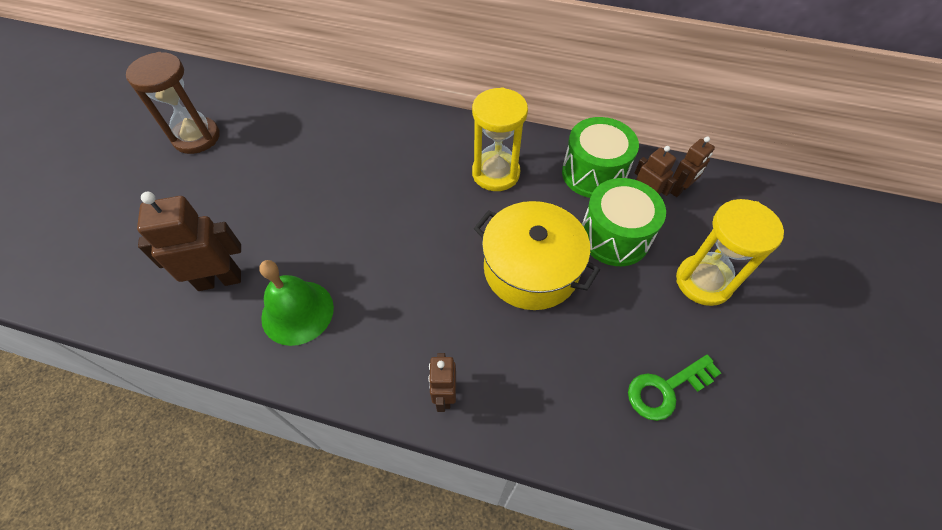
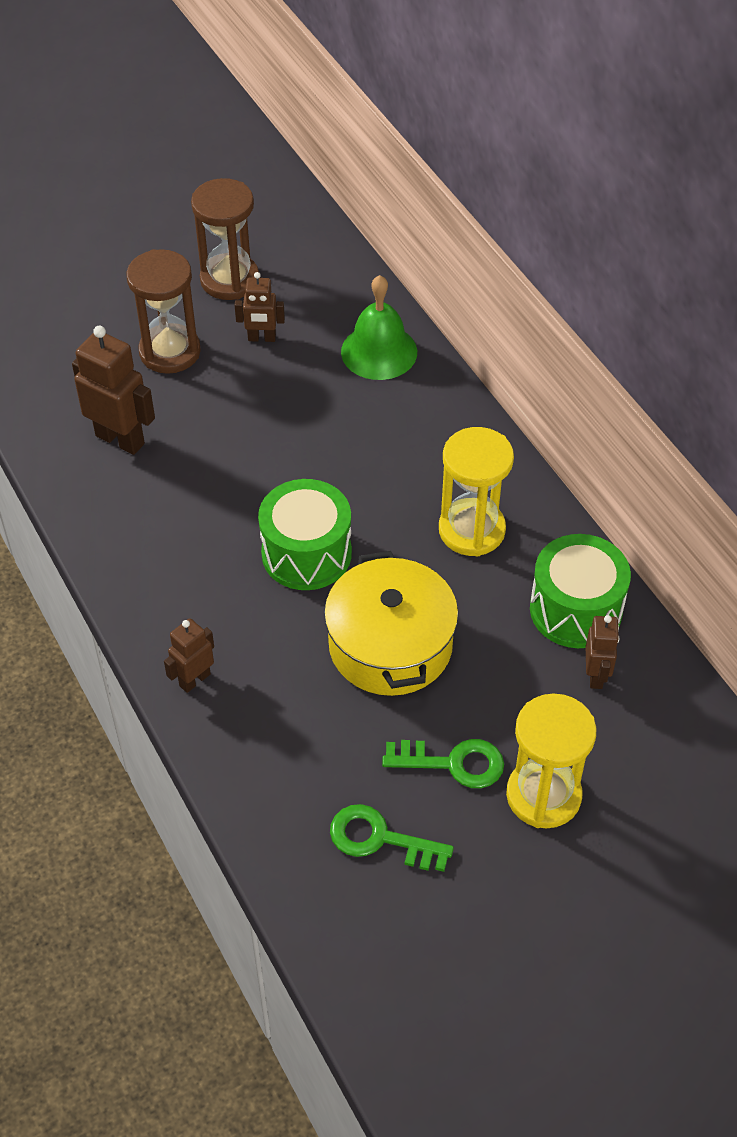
camera: 45 degrees right, 5 degrees down
green bell [259,260,334,346] -> green bell moved to [341,275,417,380]
green drum [582,178,666,266] -> green drum moved to [258,479,352,590]
brown robot [670,137,715,197] -> brown robot moved to [235,272,285,342]
none -> brown hourglass [126,249,201,374]
none -> green key [382,739,504,788]

